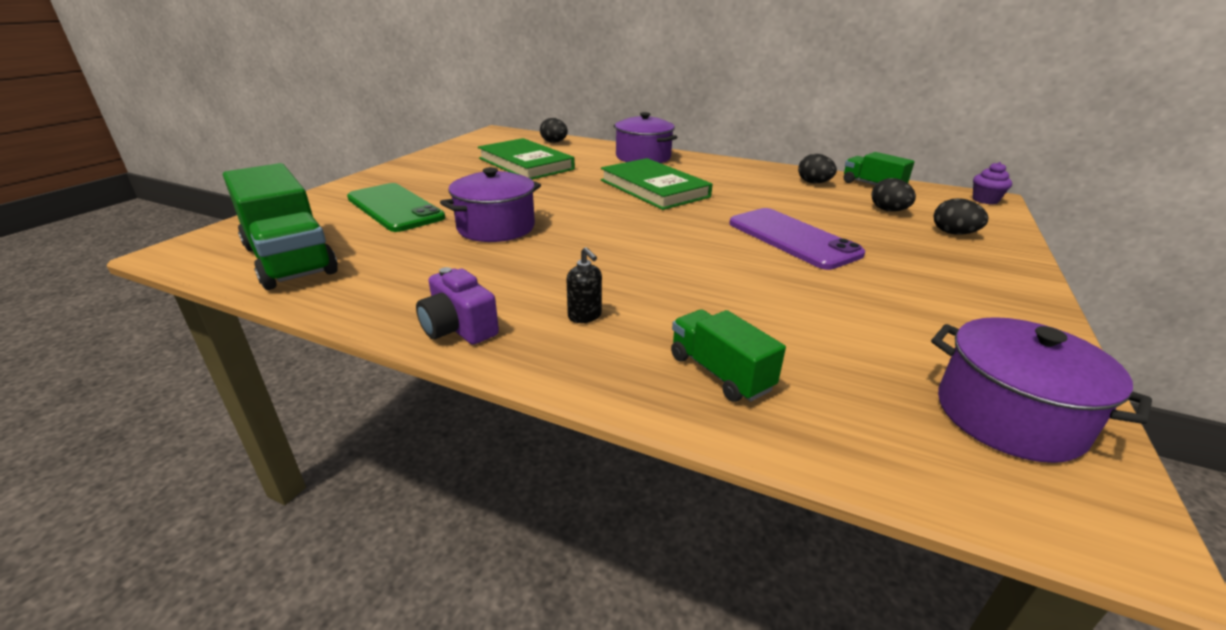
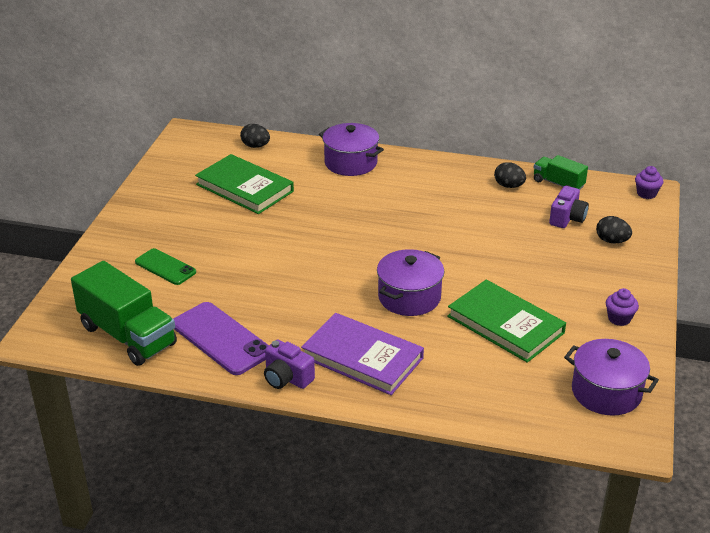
camera: 10 degrees left, 5 degrees up
green phone [347,183,445,232] -> green phone [135,248,196,285], size x0.62
purple pot [440,167,541,242] -> purple pot moved to [377,249,444,316]
black soap dispenser [566,247,602,323] -> purple book [301,313,424,395]
green book [601,158,712,210] -> green book moved to [447,280,566,363]
green truck [671,310,786,402] -> none
purple phone [729,208,865,270] -> purple phone moved to [174,302,269,375]
black egg [872,178,916,211] -> purple camera [549,186,589,228]
none -> purple cupcake [606,288,639,326]

